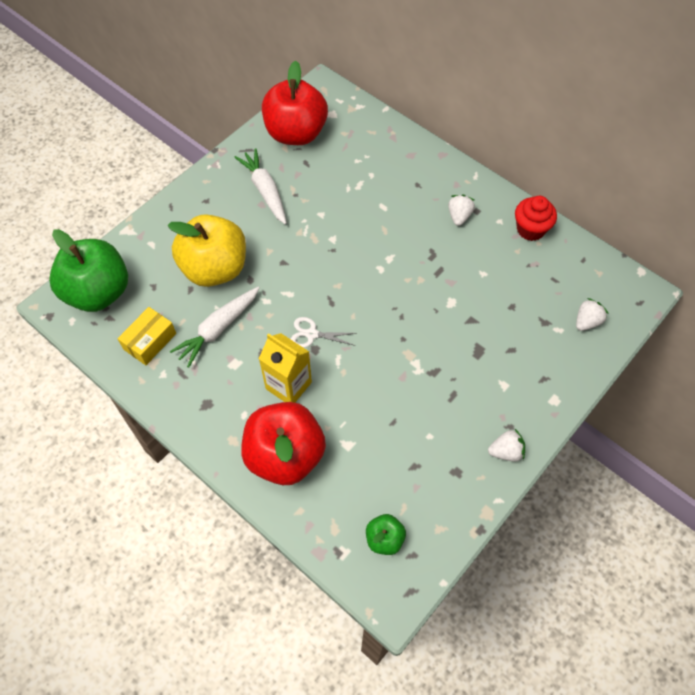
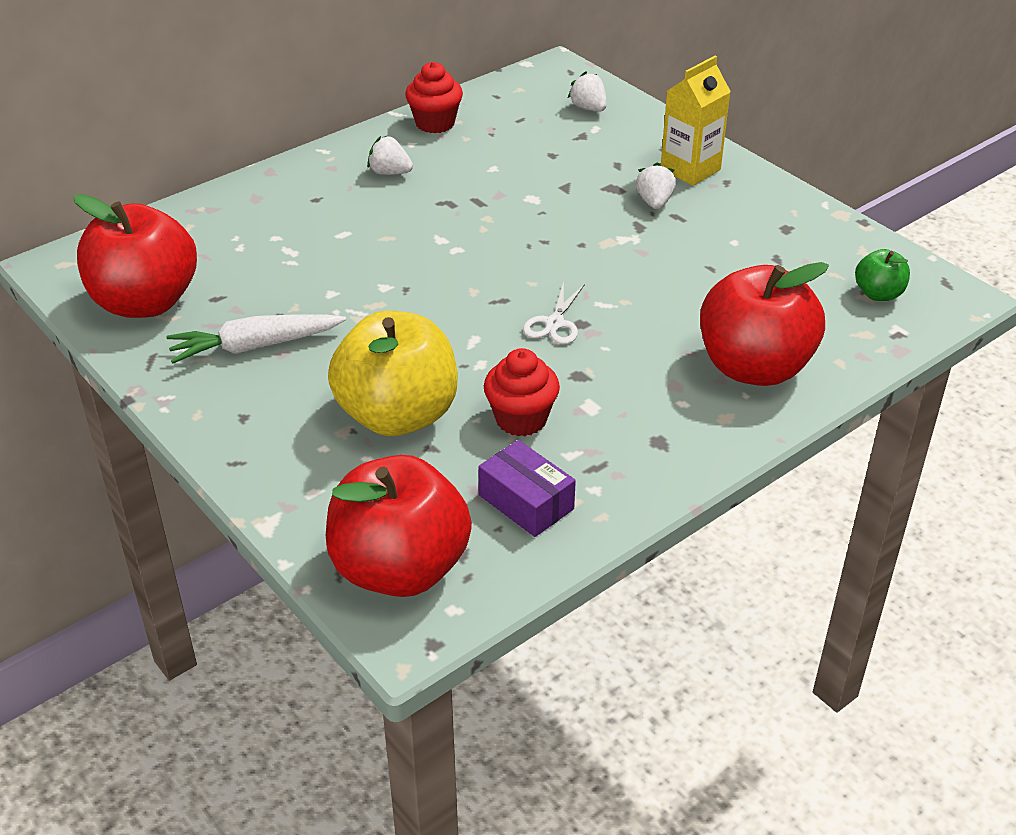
camera: 80 degrees left, 20 degrees down
green apple [49,229,128,312] -> red apple [326,455,472,597]
yellow box [118,307,176,365] -> purple box [478,440,576,537]
white carrot [170,287,259,368] -> red cupcake [484,348,560,436]
yellow carton [259,333,312,403] -> yellow carton moved to [661,56,731,186]
white strawberry [488,429,525,461] -> white strawberry moved to [636,162,676,209]

